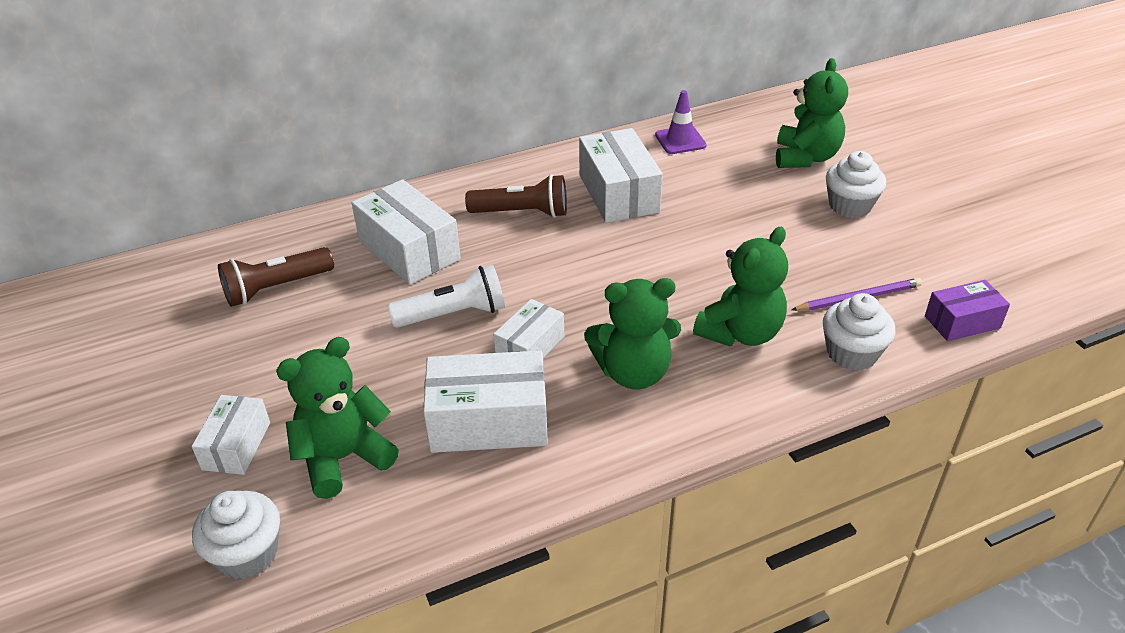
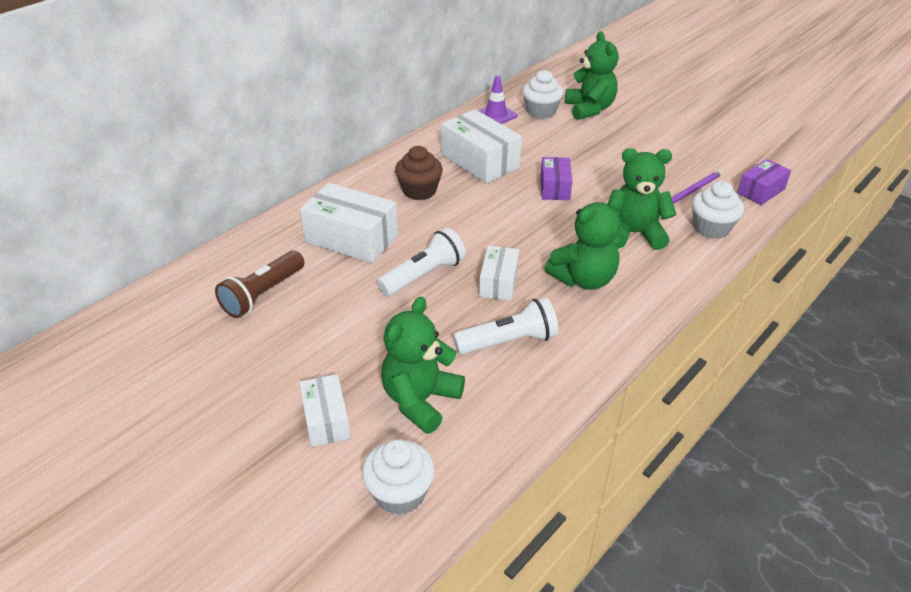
camera: 25 degrees left, 0 degrees up
white box [423,350,548,453] -> white flashlight [453,297,559,355]
brown flashlight [465,174,567,218] -> brown cupcake [395,146,443,200]
green teddy bear [693,227,788,346] -> green teddy bear turned 105 degrees counterclockwise [608,148,677,250]
white cupcake [826,151,886,218] -> white cupcake moved to [522,70,564,119]
none -> purple box [541,157,572,200]

